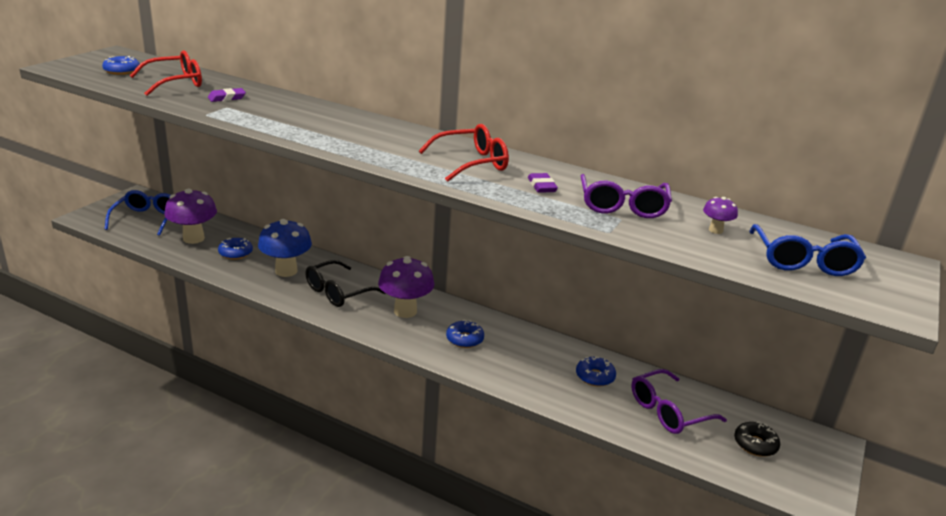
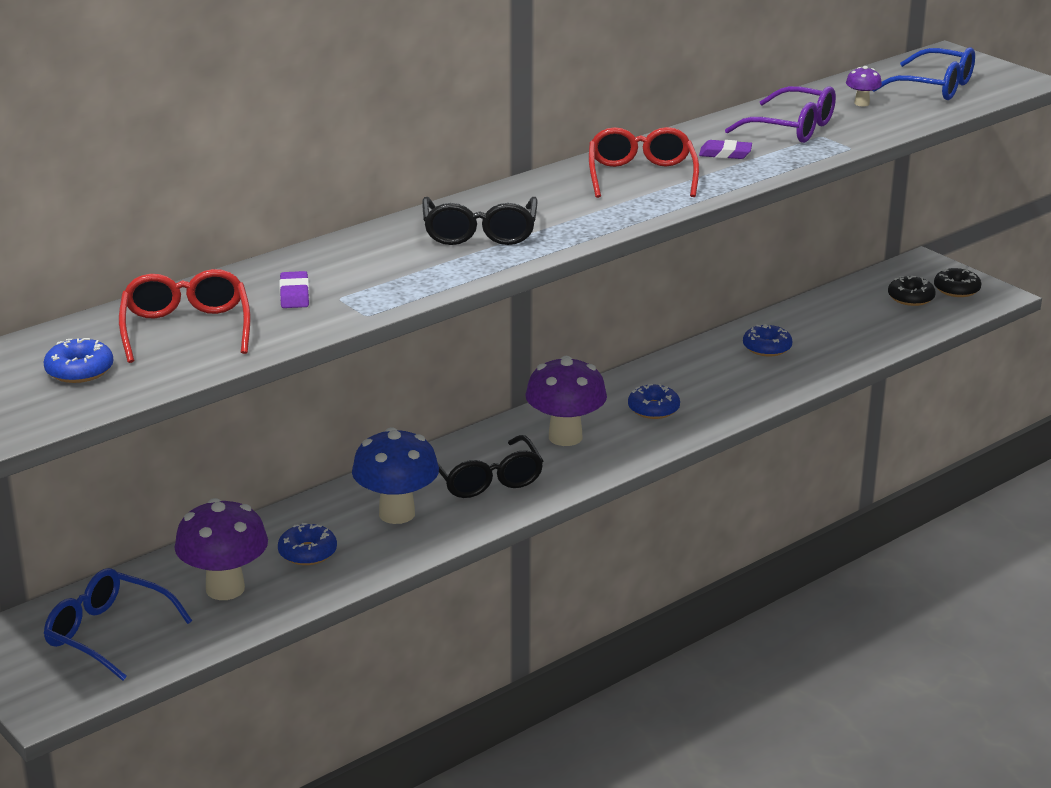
camera: 65 degrees left, 0 degrees up
purple glasses [631,369,727,434] -> none
none -> black glasses [422,197,537,245]
none -> black donut [934,268,982,297]

